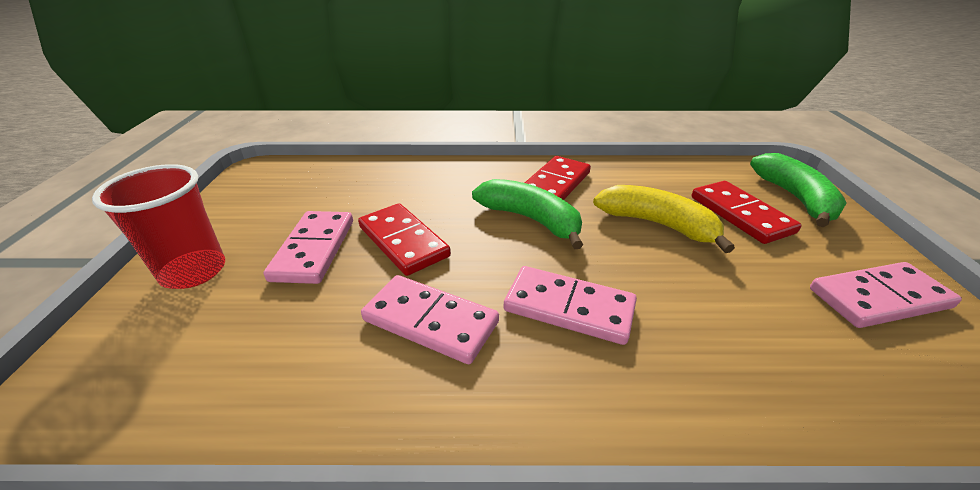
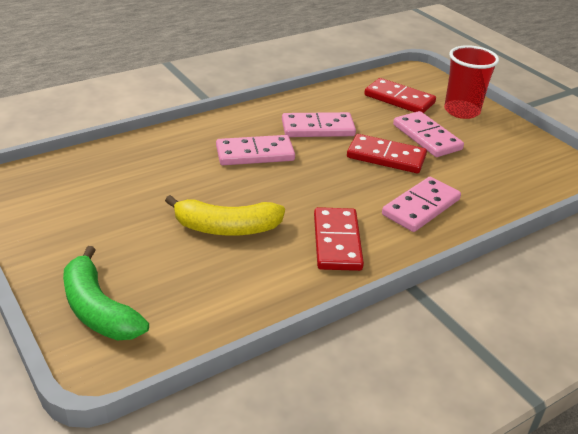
camera: 145 degrees right, 0 degrees up
green banana [472,179,583,249] -> none
red domino [692,181,802,244] -> red domino moved to [364,78,436,113]
pink domino [810,262,962,328] -> pink domino moved to [382,177,461,232]

